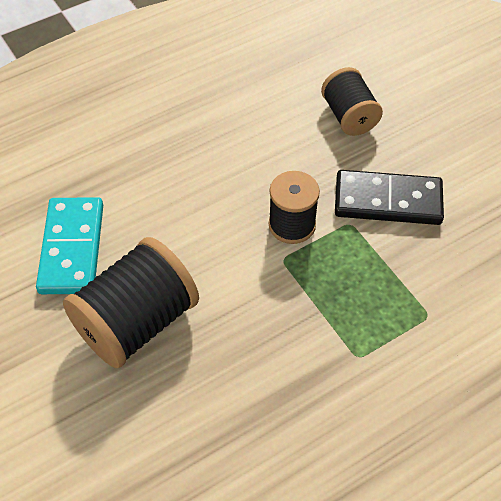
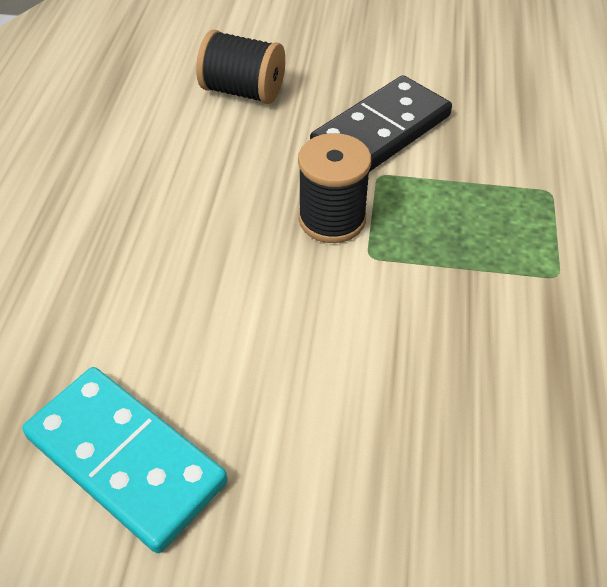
camera: 50 degrees left, 5 degrees down
black spool [63,237,199,368] -> none

